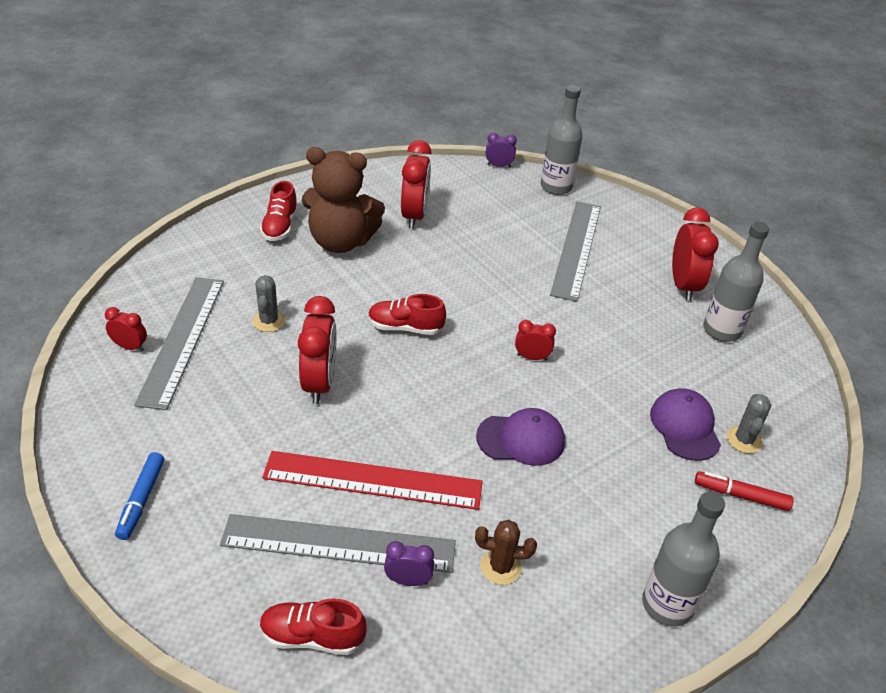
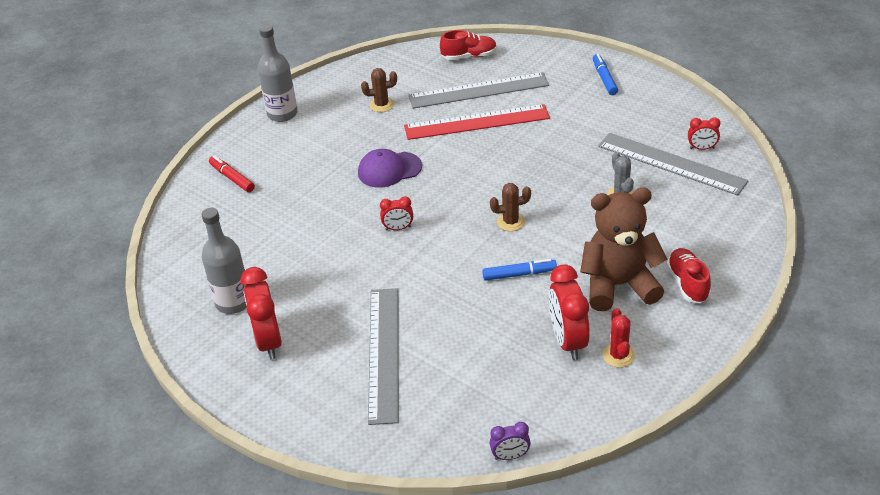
camera: 170 degrees right, 0 degrees up
grey ruler [134,277,224,410] -> grey ruler turned 45 degrees counterclockwise [598,133,749,196]
red clock [298,296,337,404] -> none
red shoe [368,294,446,335] -> brown cactus [490,183,531,231]
purple clock [384,541,434,586] -> none
grey bottle [540,85,583,195] -> none
purple cap [650,388,721,461] -> none
red marker [695,471,794,511] -> red marker turned 135 degrees counterclockwise [209,156,255,192]
grey cactus [726,394,771,454] -> none
none -> blue marker [482,259,557,281]
none -> red cactus [603,308,635,368]

